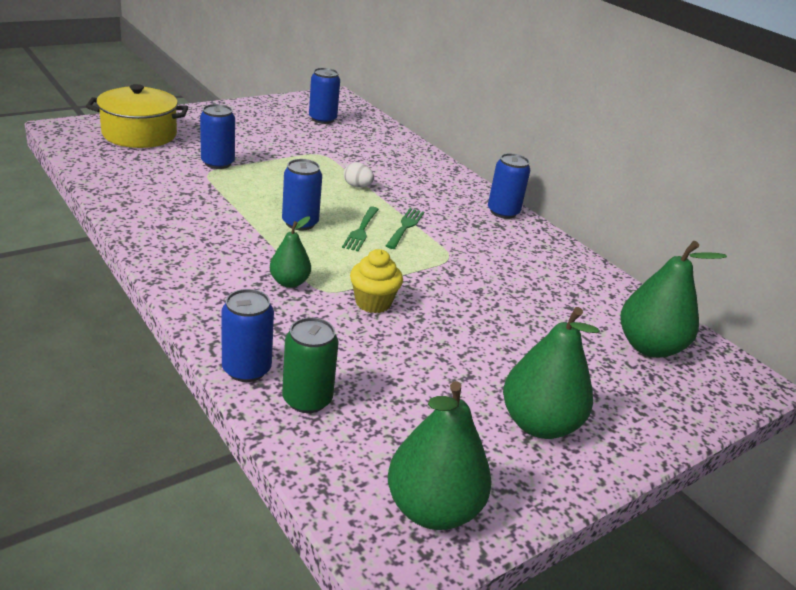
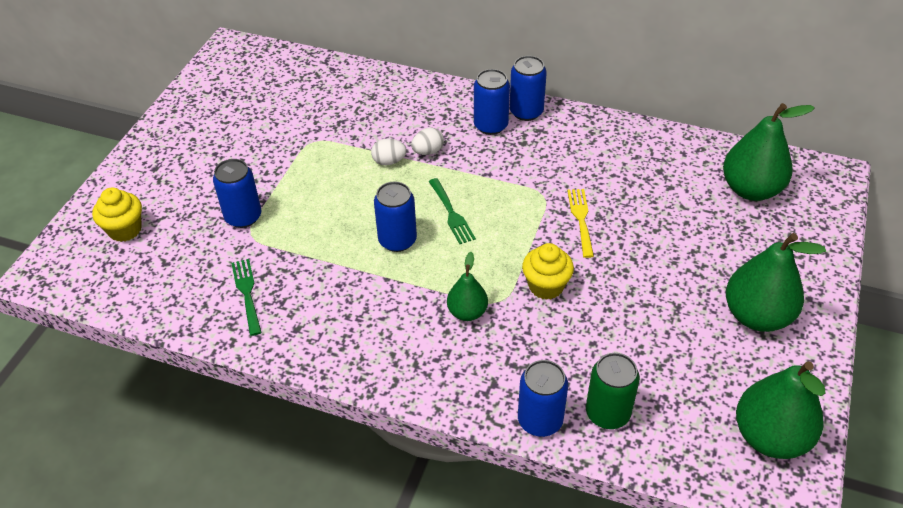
camera: 30 degrees left, 15 degrees up
yellow pot [86,84,188,148] -> yellow cupcake [92,188,142,242]
blue can [309,68,340,124] -> blue can moved to [474,69,510,135]
green fork [386,208,424,249] -> green fork moved to [231,259,262,336]
none -> white egg [411,127,444,155]
none -> yellow fork [567,189,594,258]

